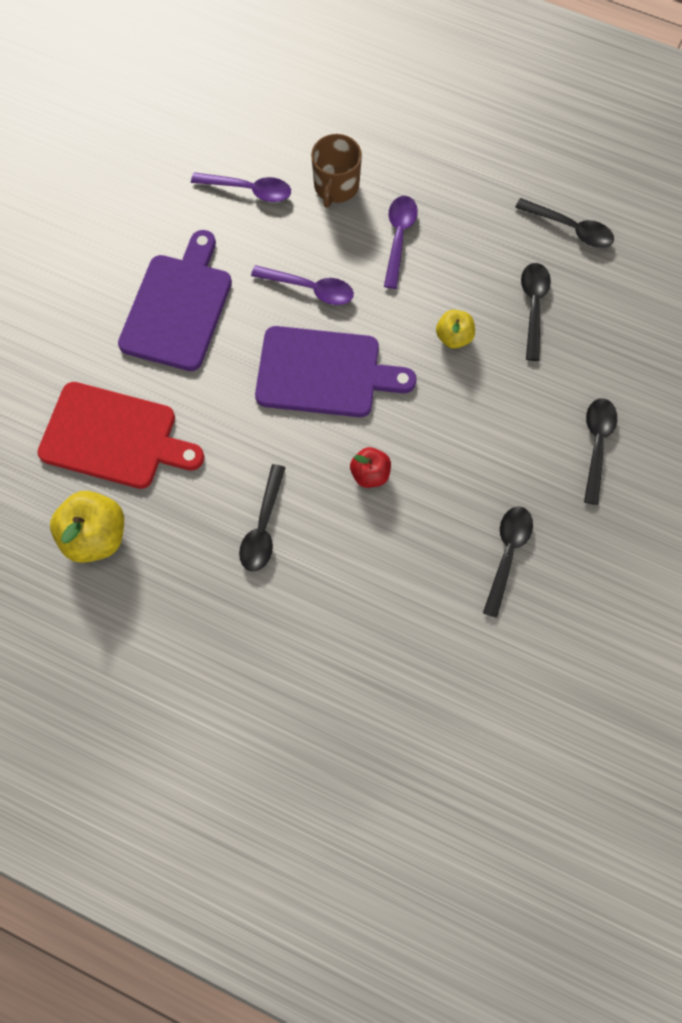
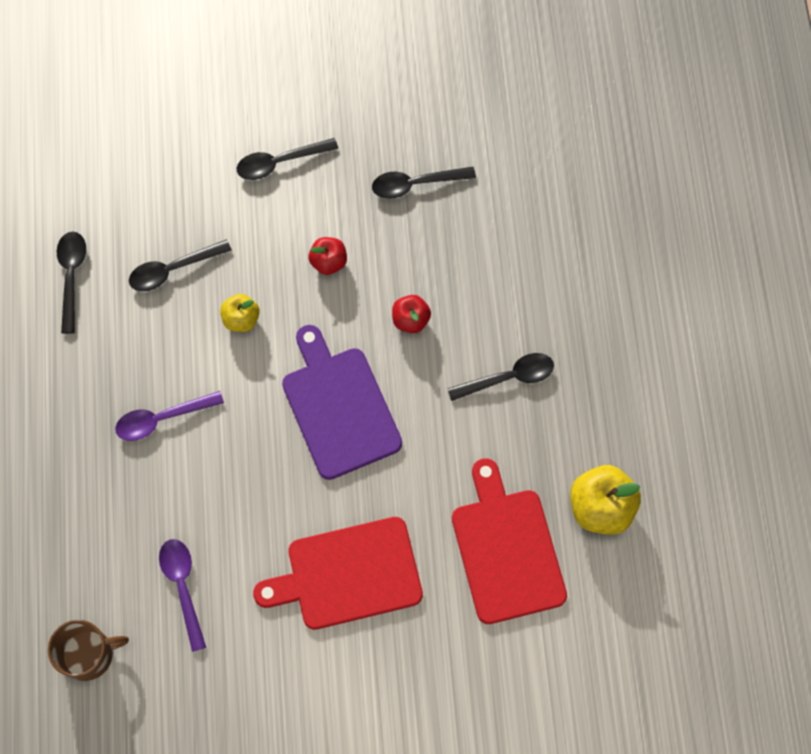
camera: 120 degrees left, 0 degrees up
purple cutting board [118,230,232,371] -> red cutting board [253,517,423,630]
purple spoon [251,265,354,305] -> none
brown mug [311,134,362,208] -> brown mug moved to [48,619,129,681]
none -> red apple [309,237,347,275]

